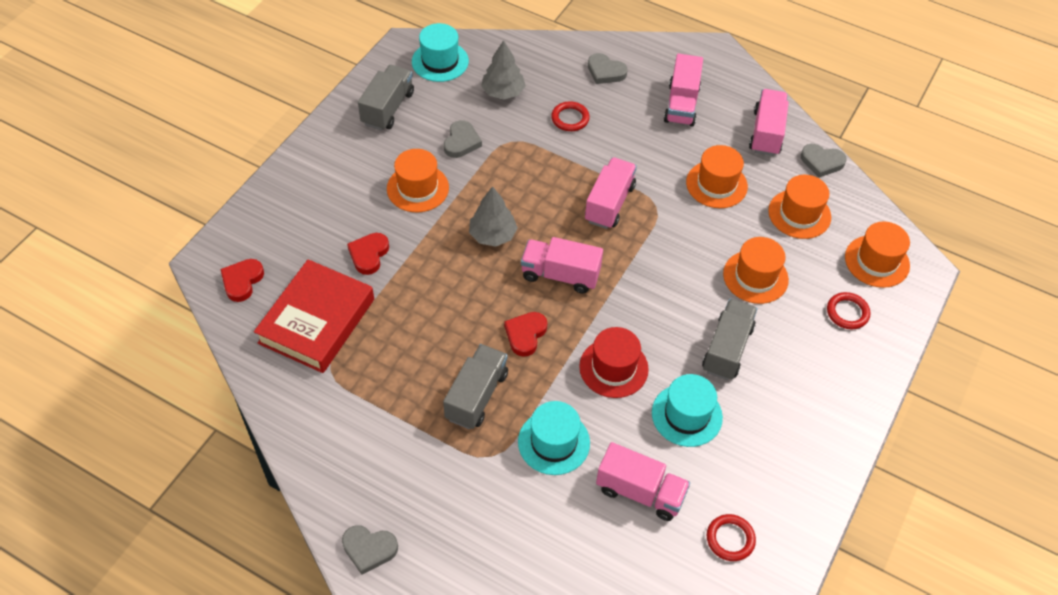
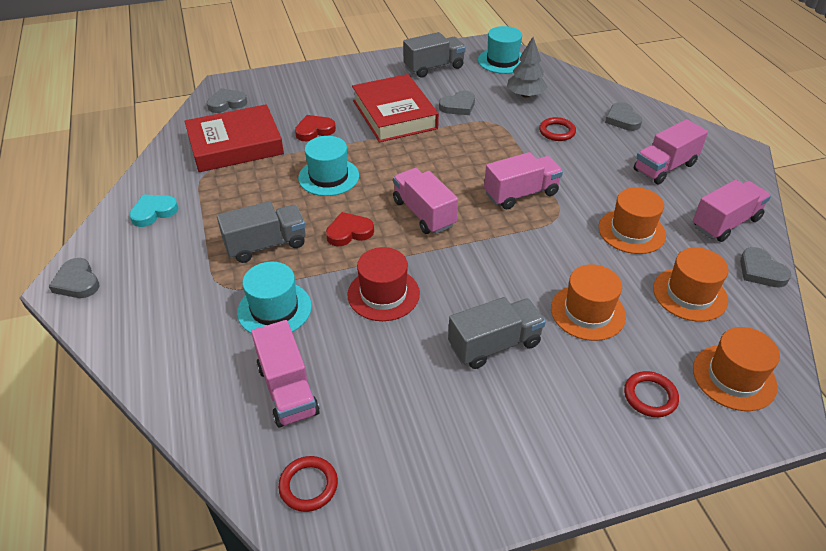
camera: 45 degrees right, 10 degrees down
red heart [220,259,264,302] -> grey heart [207,88,247,113]
orange hat [387,149,449,212] -> red book [352,74,439,142]
grey tree [469,186,518,247] -> none
turquoise hat [652,374,723,447] -> turquoise hat moved to [298,136,359,196]
none -> turquoise heart [129,194,178,227]

